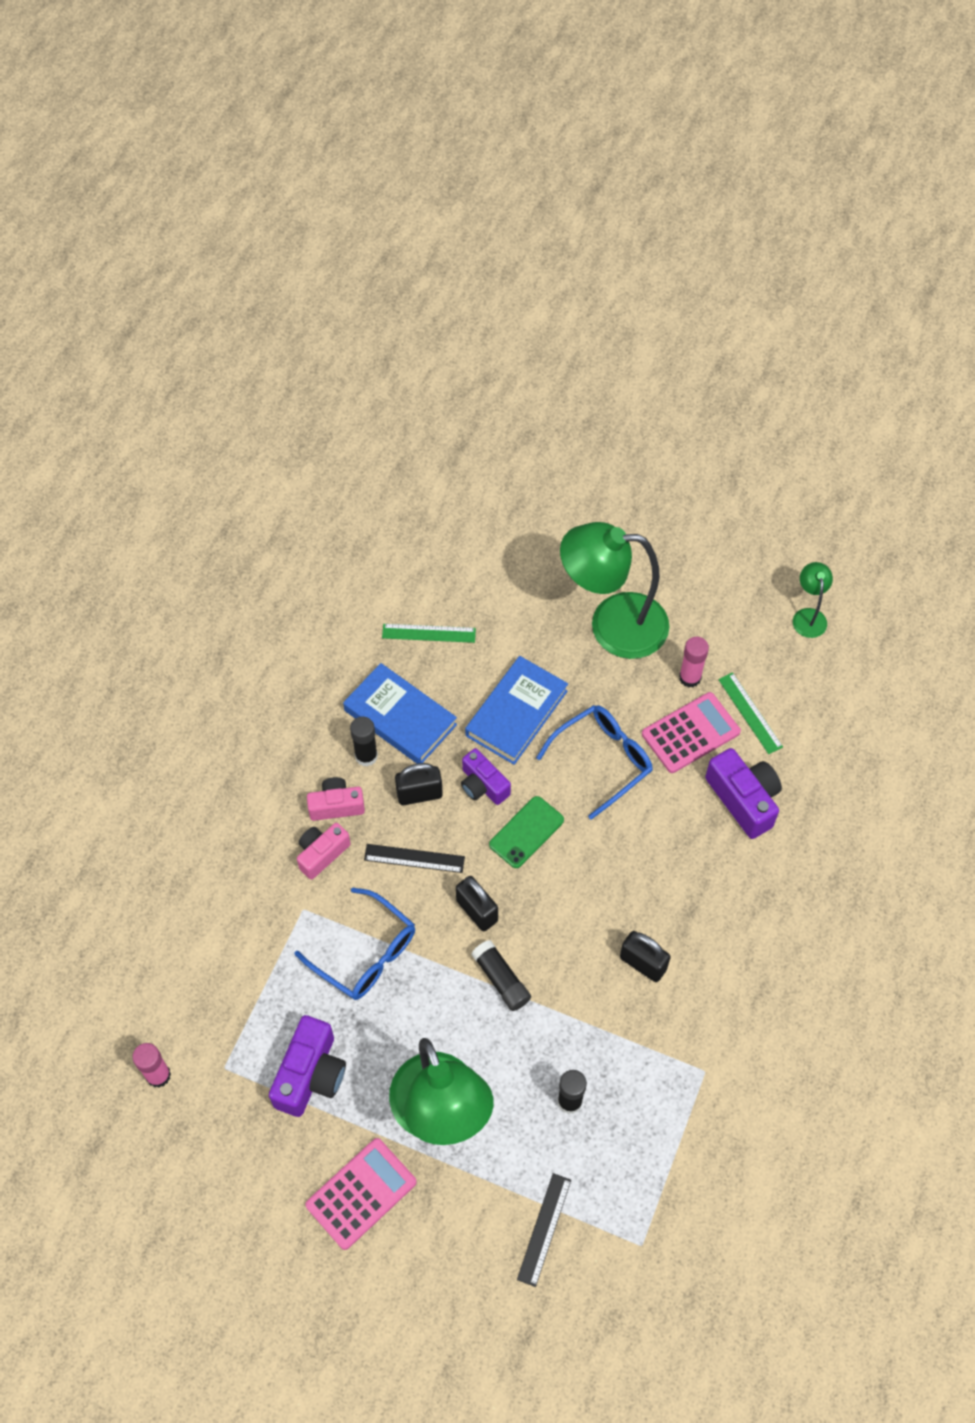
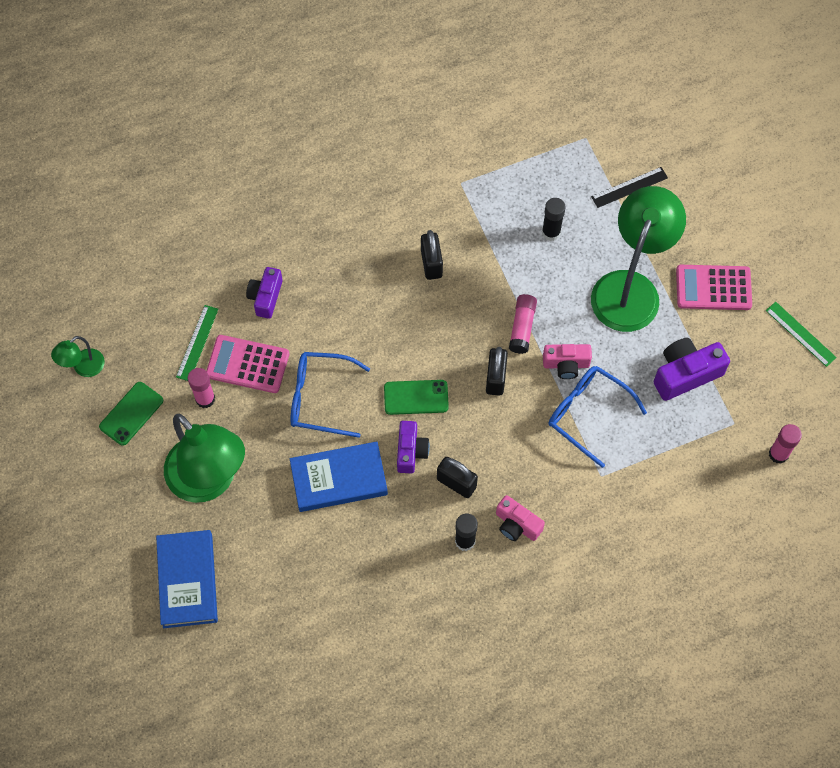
camera: 135 degrees left, 5 degrees up
blue glasses [294,888,415,1000] -> blue glasses turned 45 degrees counterclockwise [548,366,647,468]
pink camera [297,823,351,880] -> pink camera moved to [543,344,592,379]
blue book [343,663,457,763] -> blue book moved to [156,530,218,628]
black ruler [364,844,465,873] -> none
green ruler [382,624,476,643] -> green ruler moved to [766,302,837,367]
black glue stick [471,940,531,1011] -> pink glue stick [509,294,537,354]
purple camera [705,748,782,839] -> purple camera [246,267,283,319], size x0.66
none -> green phone [99,382,163,446]

